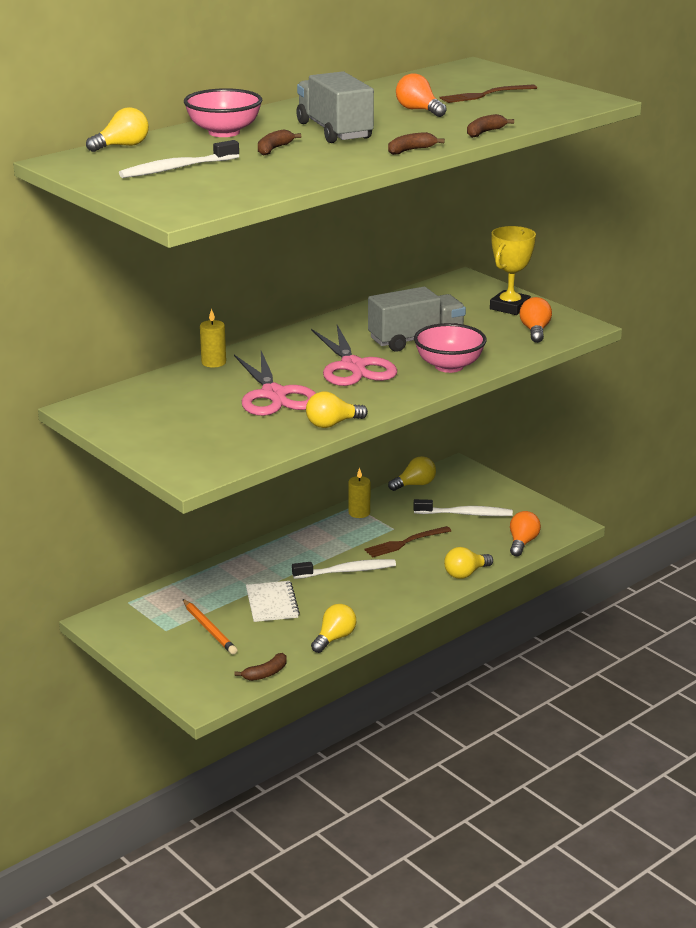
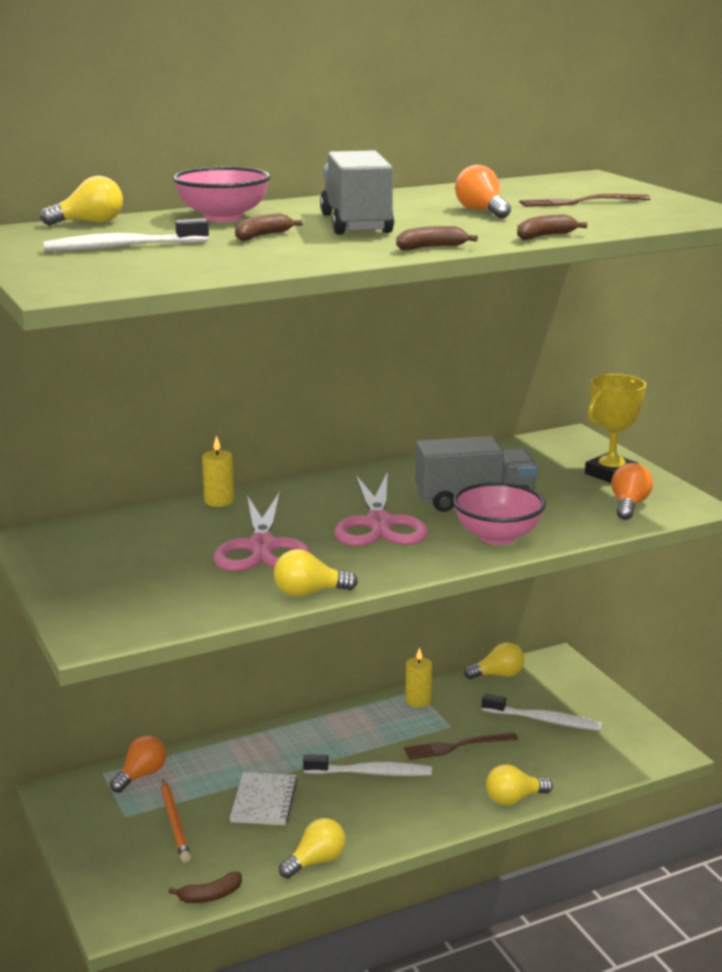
camera: 15 degrees right, 5 degrees down
orange light bulb [510,511,541,556] -> orange light bulb moved to [110,735,167,793]

